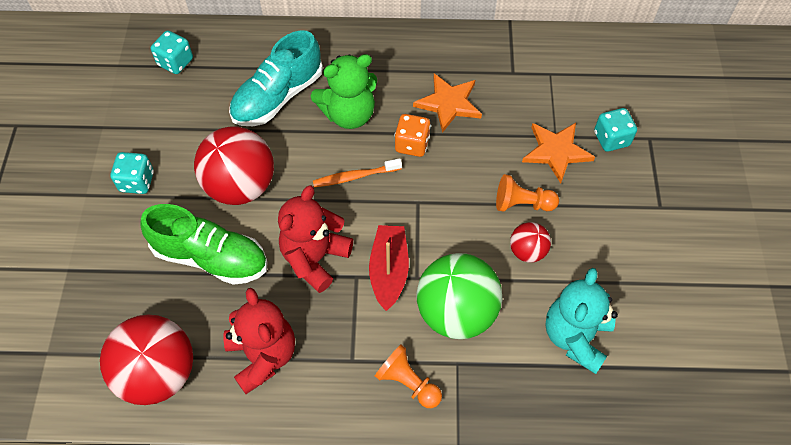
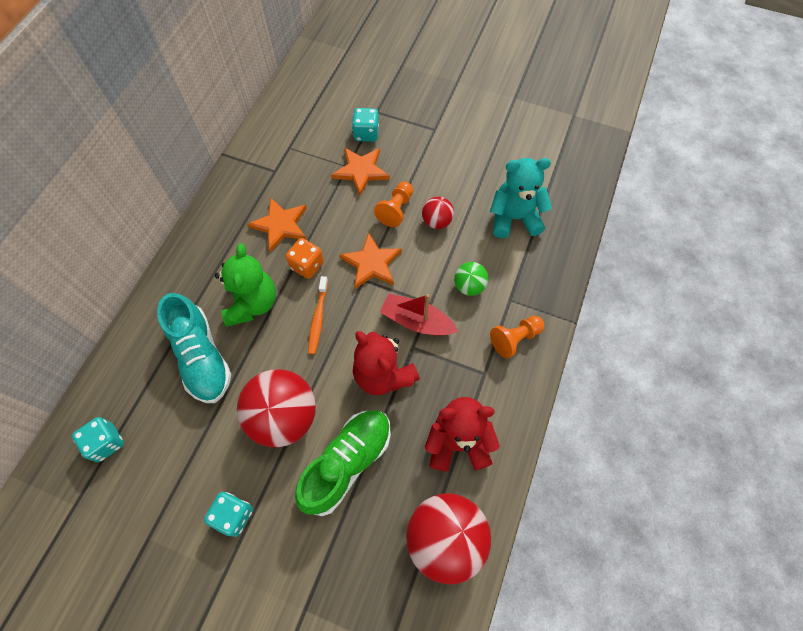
camera: 70 degrees left, 5 degrees up
green ball [417,253,502,339] -> green ball [454,262,488,296], size x0.50
turquoise teddy bear [545,268,618,374] -> turquoise teddy bear turned 135 degrees clockwise [490,158,552,238]
none -> orange star [339,232,402,289]

